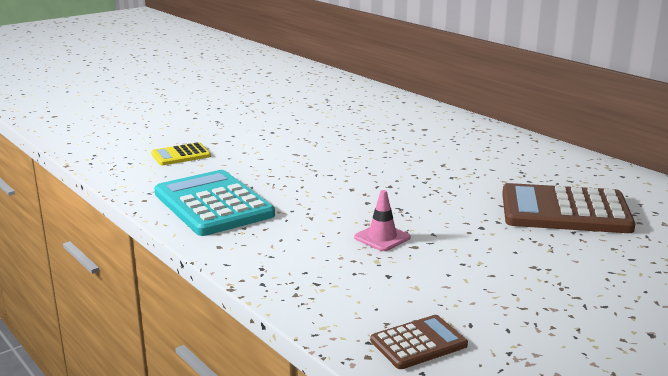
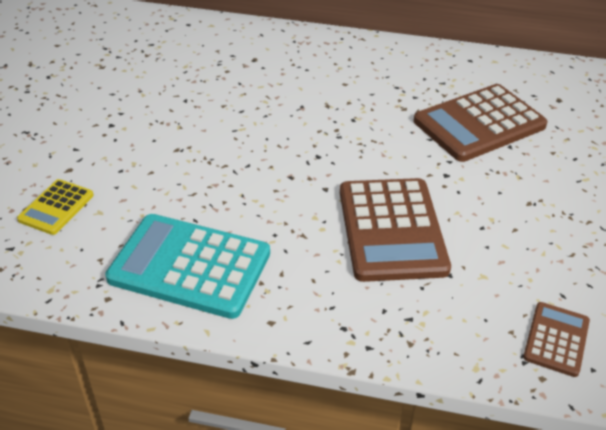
camera: 40 degrees left, 20 degrees up
pink traffic cone [354,190,411,251] -> brown calculator [340,178,451,282]

